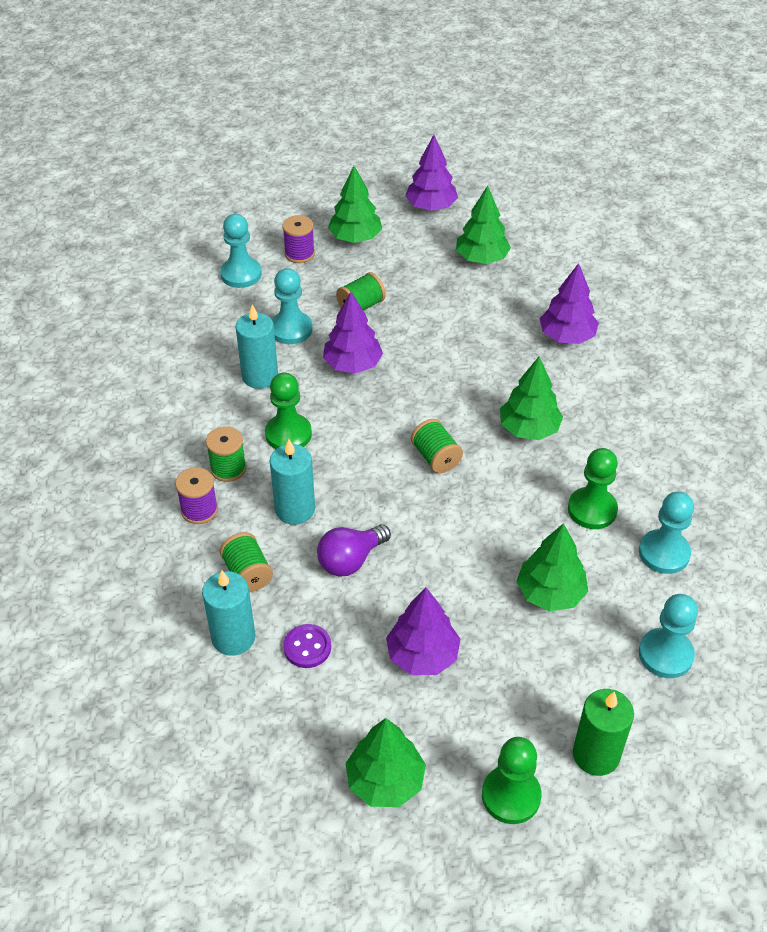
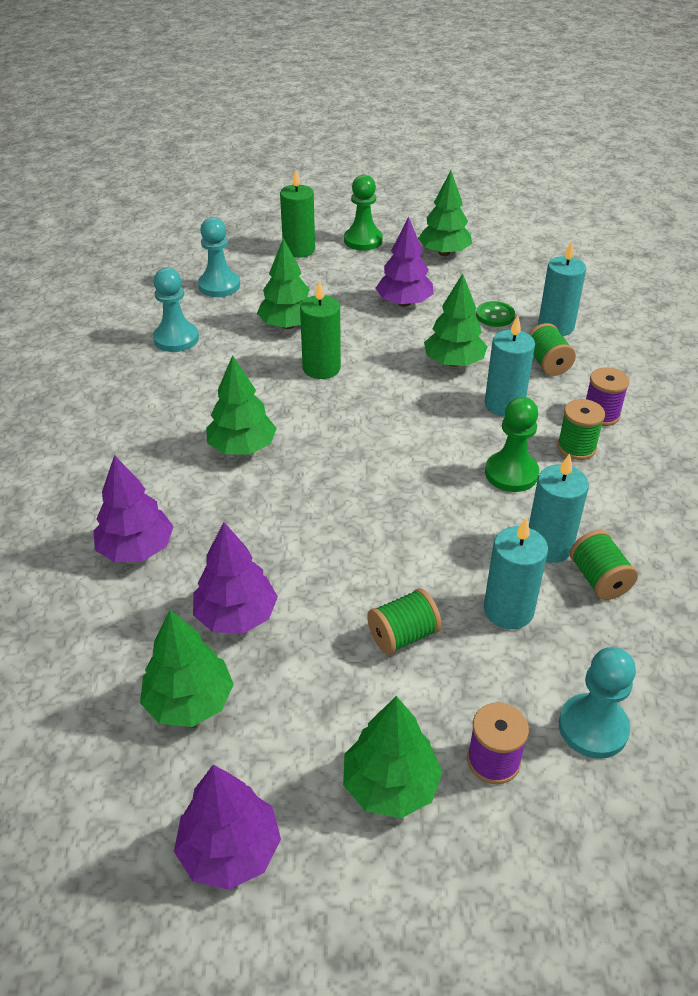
camera: 170 degrees left, 5 degrees down
turquoise pawn [272,268,312,344] -> turquoise candle [484,517,548,629]
purple button [283,624,331,668] -> green button [476,301,515,327]
purple light bulb [317,524,391,577] -> green tree [424,273,488,367]
purple tree [323,292,383,374] -> purple tree moved to [193,522,278,634]
green spool [411,419,463,473] -> green spool moved to [570,530,638,600]
green pawn [568,448,618,529] -> none
none -> green candle [300,280,341,379]

